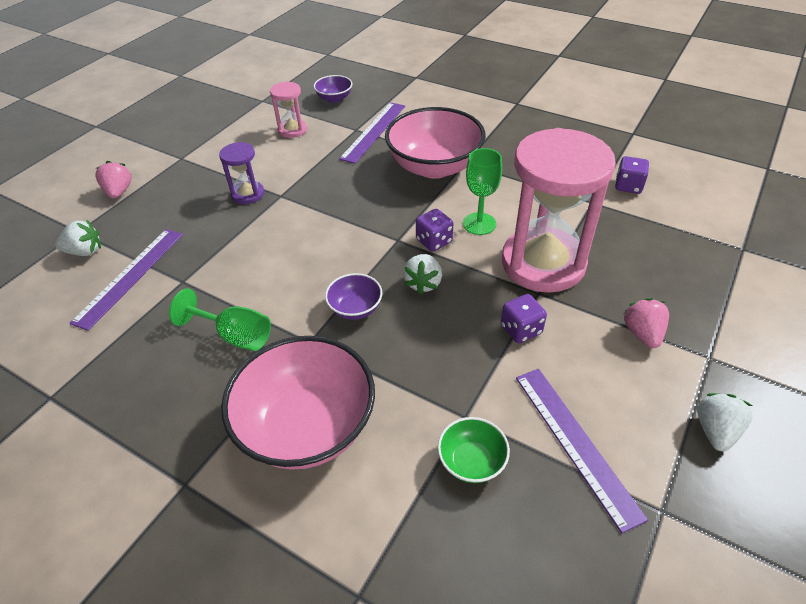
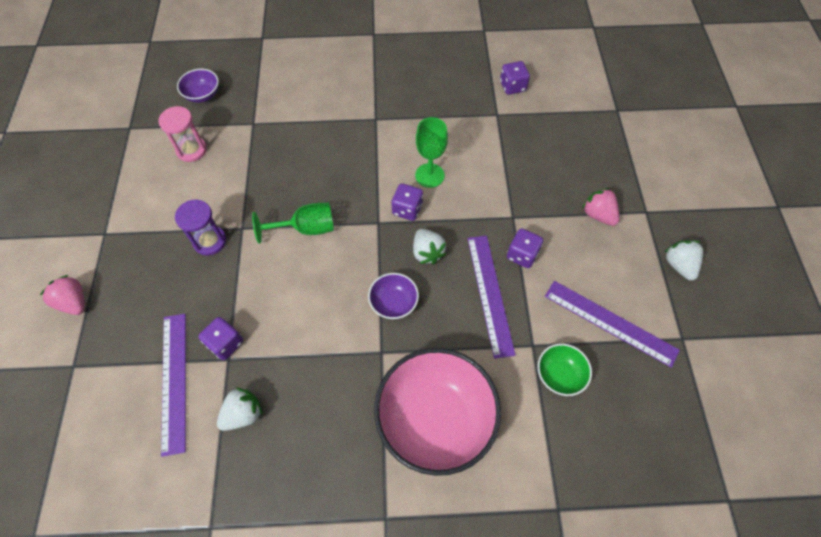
camera: 35 degrees left, 15 degrees up
white strawberry [55,220,101,256] -> white strawberry moved to [217,387,263,431]
green goblet [169,288,271,351] -> green goblet moved to [252,203,334,243]
purple ruler [339,102,405,164] -> purple ruler moved to [467,235,515,359]
pink bowl [385,107,486,179] -> none
pink hourglass [502,128,616,293] -> none
none -> purple dice [198,317,243,360]

